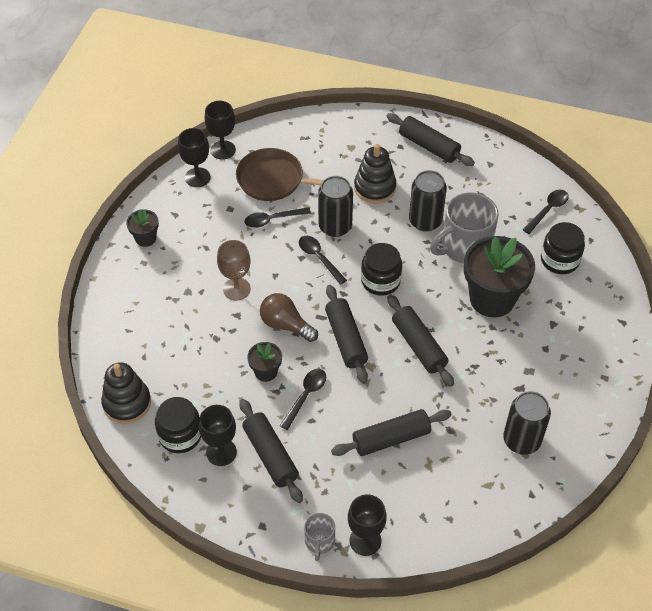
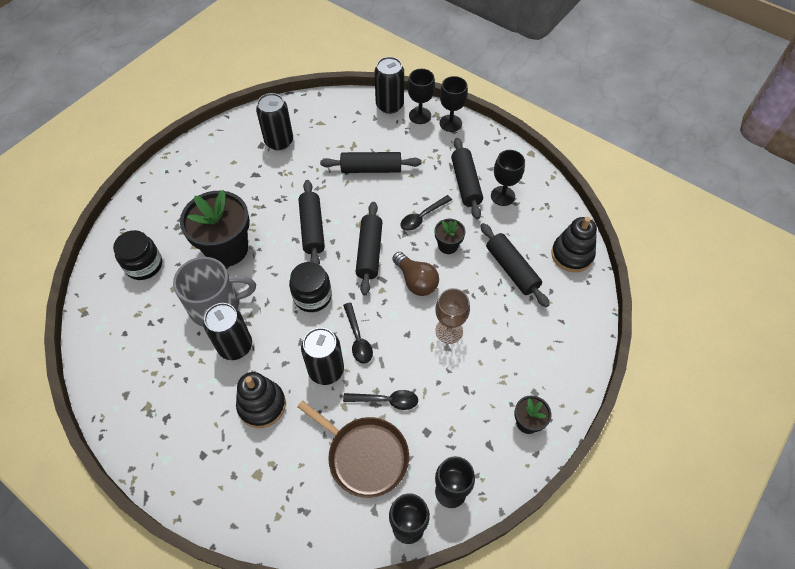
camera: 160 degrees left, 5 degrees up
black jar [155,397,201,453] -> none
grey mug [304,513,335,561] -> black goblet [440,76,468,132]
black rolling pin [386,113,475,166] -> black rolling pin moved to [480,223,550,307]
black spoon [523,190,568,234] -> none
none -> black can [374,57,404,114]

